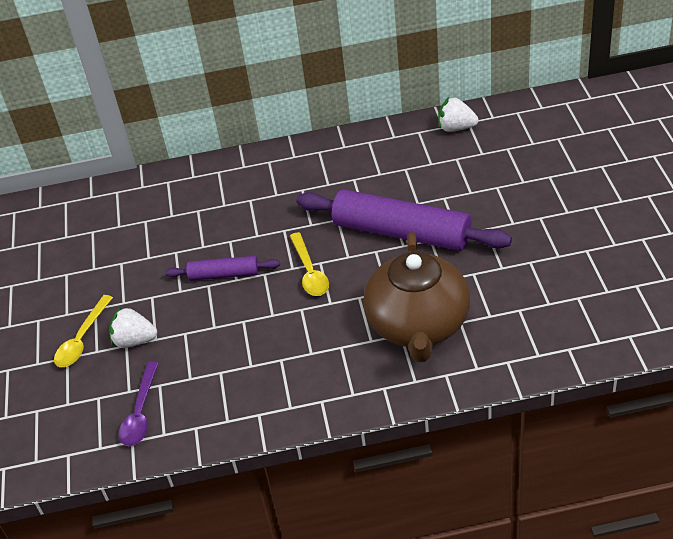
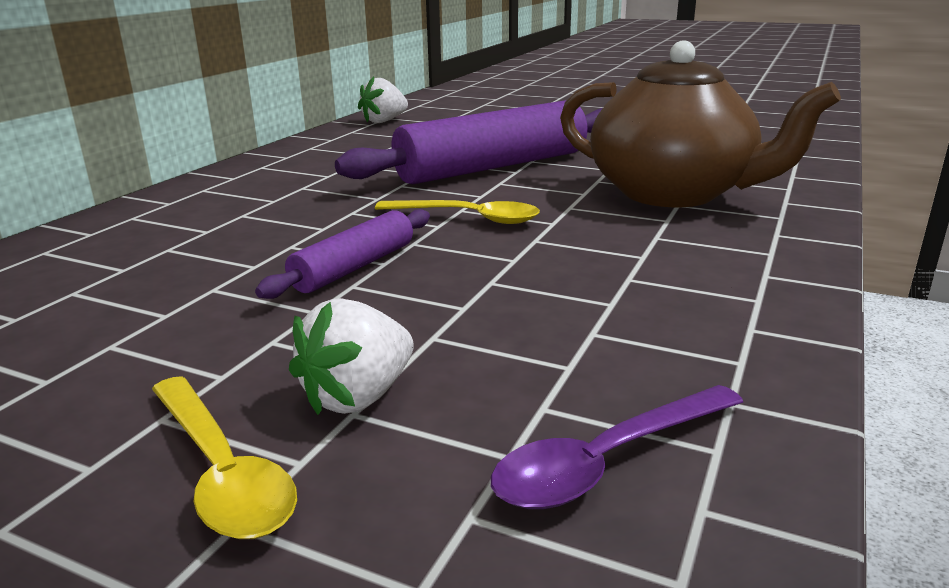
camera: 60 degrees left, 20 degrees down
purple spoon [118,362,159,446] -> purple spoon turned 105 degrees clockwise [491,385,743,509]

